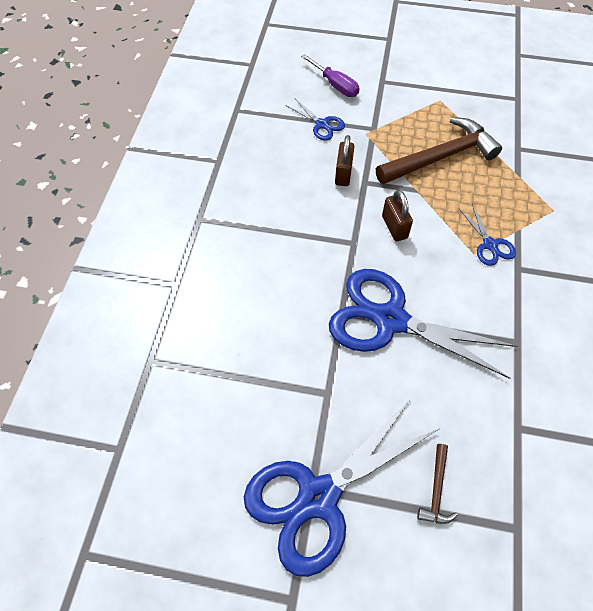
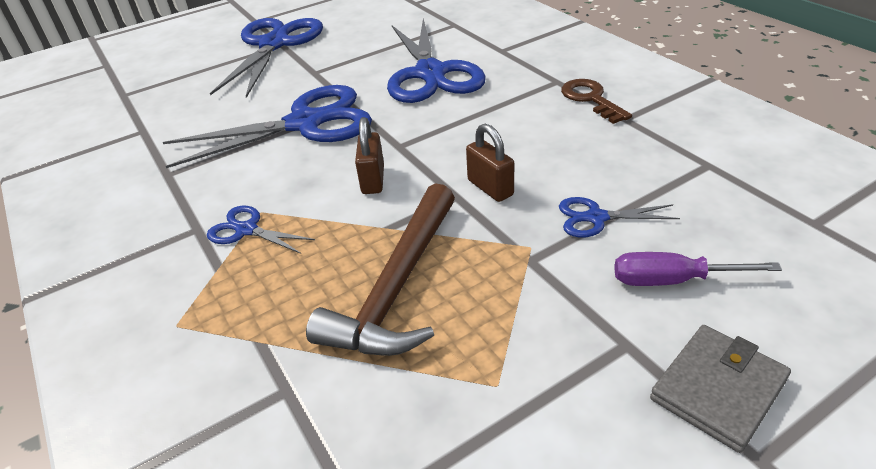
camera: 140 degrees right, 20 degrees down
brown padlock [382,190,413,241] -> brown padlock turned 60 degrees clockwise [355,117,384,194]
brown hammer [417,444,458,524] -> none
none -> blue scissors [387,18,486,103]
none -> brown key [561,79,632,124]
none -> grey wallet [650,325,791,453]

